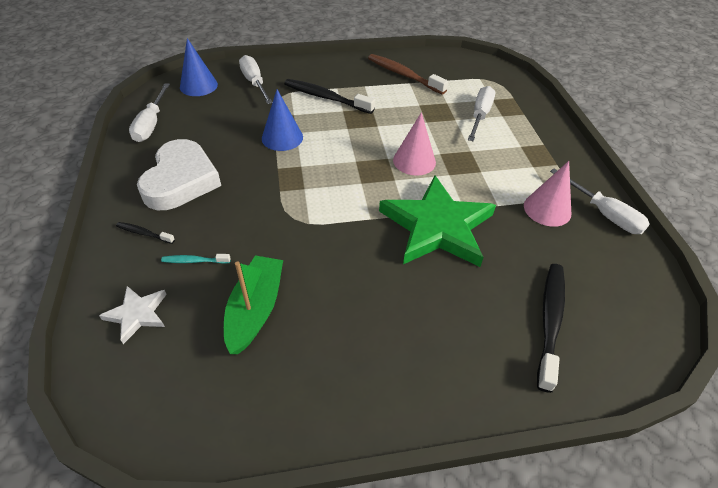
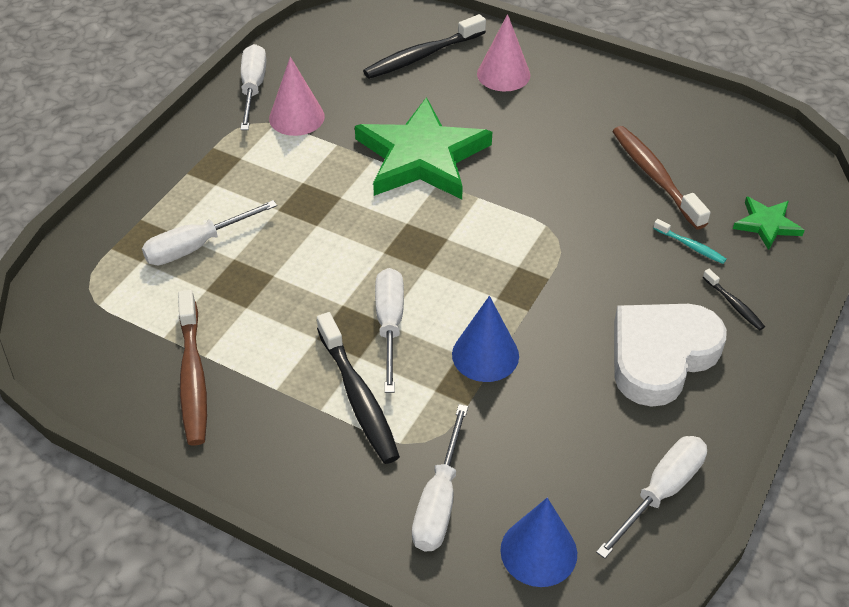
camera: 140 degrees left, 0 degrees up
white star [99,286,167,344] -> green star [733,196,805,250]
green boat [224,255,283,354] -> brown toothbrush [612,126,711,229]
pink cone [393,112,436,176] -> pink cone moved to [477,14,530,92]
none -> white screwdriver [375,268,404,393]

